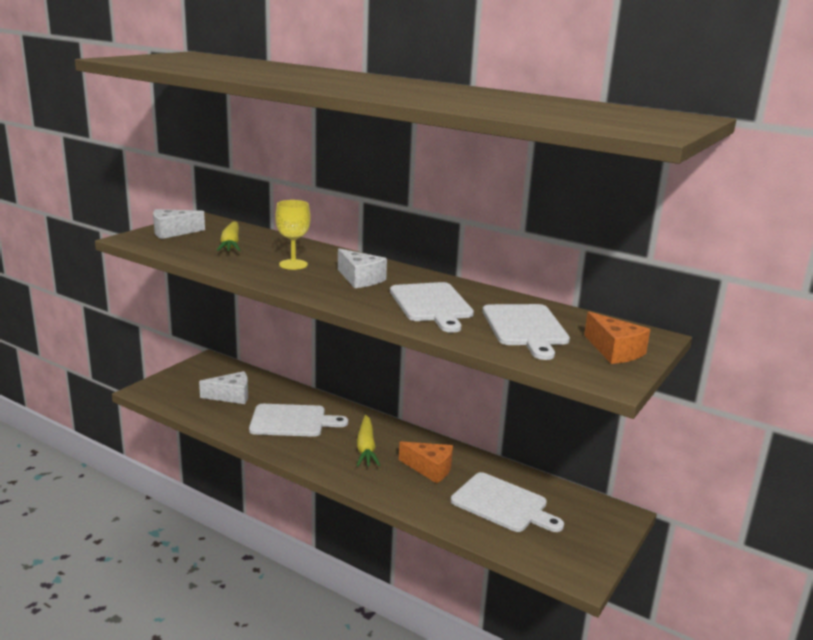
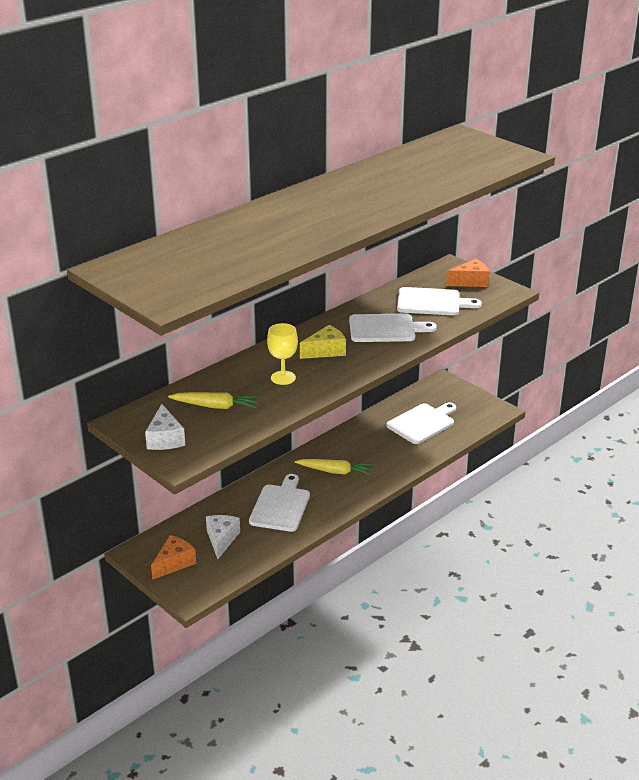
camera: 75 degrees left, 10 degrees up
white cheese [338,248,387,288] -> yellow cheese [300,325,346,359]
orange cheese [399,441,453,483] -> orange cheese moved to [151,535,196,580]

